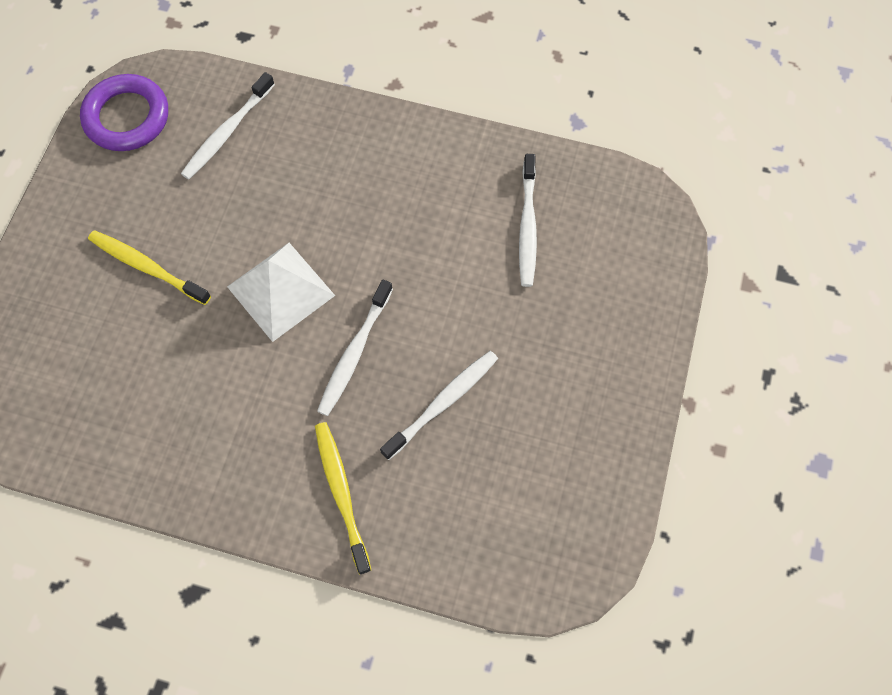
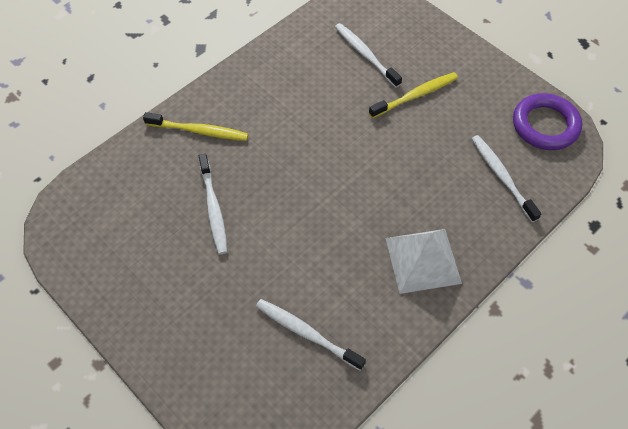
camera: 120 degrees right, 10 degrees down
white pyramid [227,243,335,342] -> white pyramid moved to [385,229,462,294]
white toothbrush [317,280,393,416] -> white toothbrush moved to [335,23,402,88]

